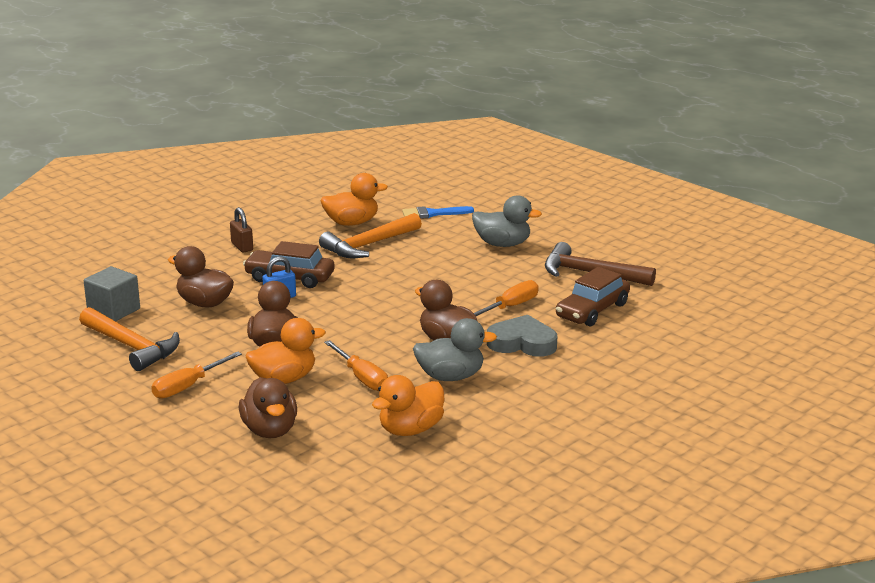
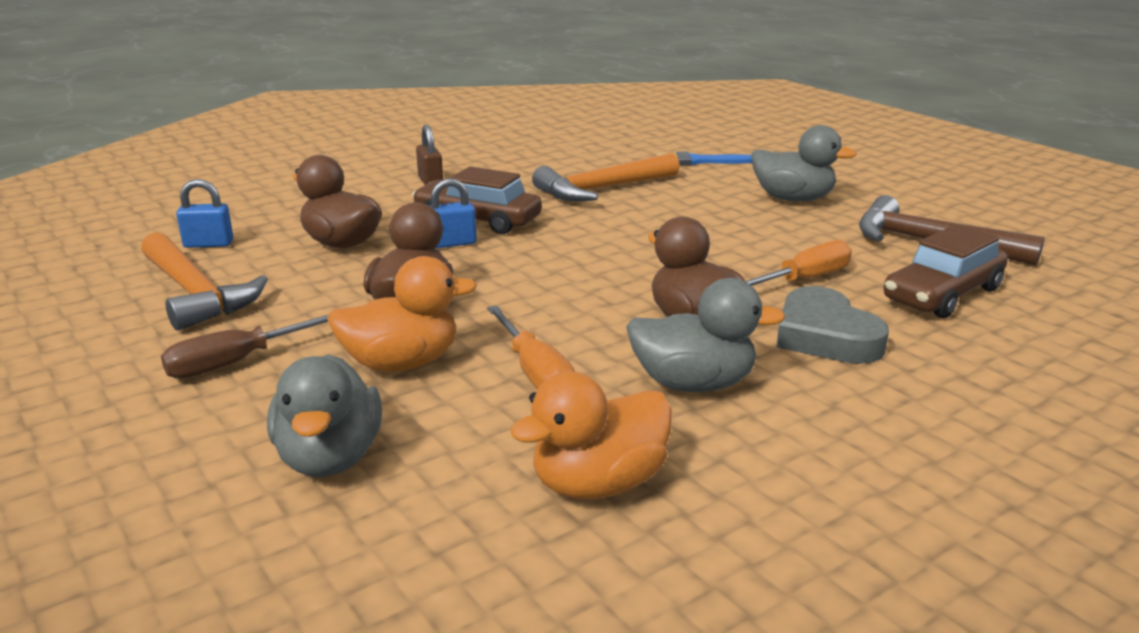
camera: 10 degrees right, 0 degrees up
grey cube [84,266,140,321] -> blue padlock [176,179,233,248]
orange screwdriver [151,352,242,399] -> brown screwdriver [161,315,329,379]
brown duck [239,377,297,438] -> grey duck [267,354,382,477]
orange duck [320,173,388,226] -> none
grey heart [487,315,557,357] -> grey heart turned 135 degrees counterclockwise [776,286,889,364]

